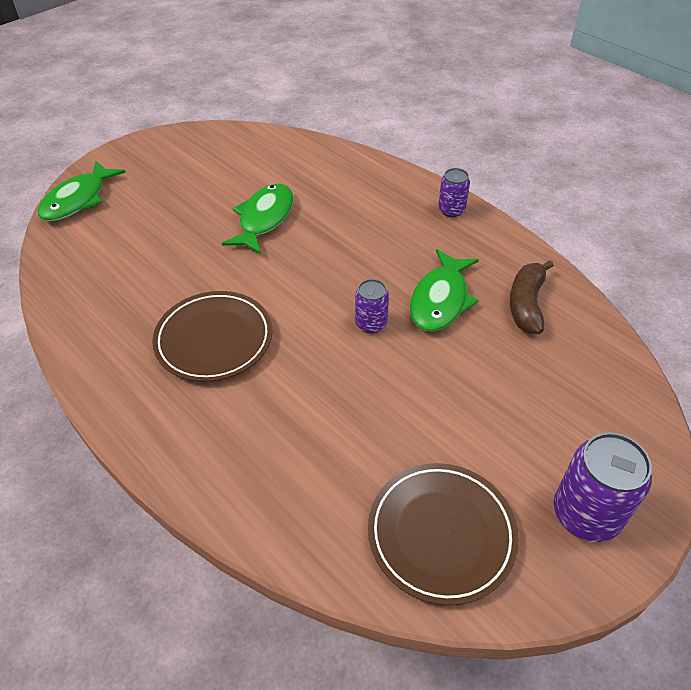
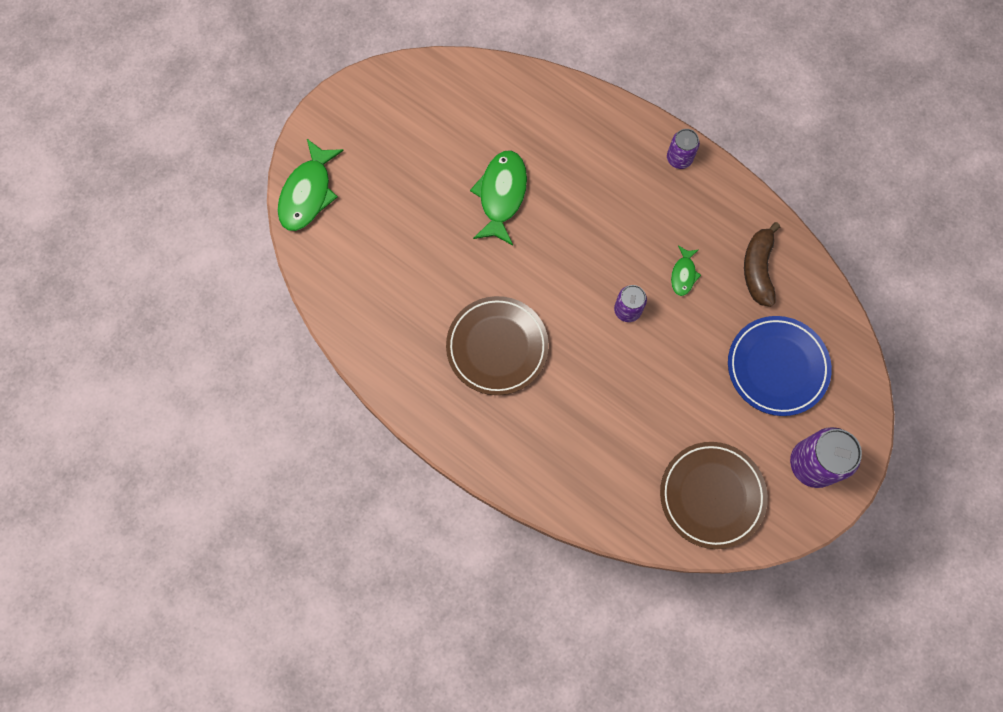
camera: 10 degrees left, 25 degrees up
green fish [410,249,479,332] -> green fish [671,245,701,296], size x0.52
none -> blue plate [728,316,832,416]

